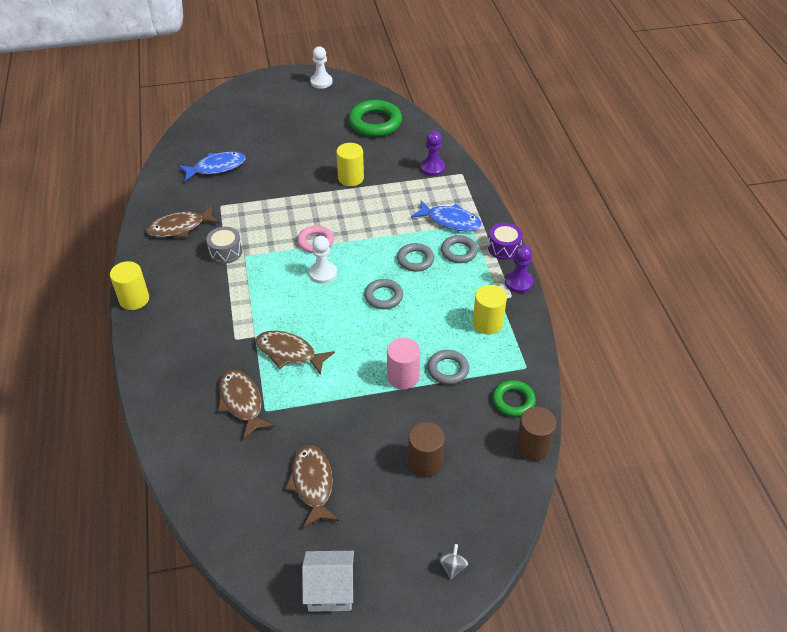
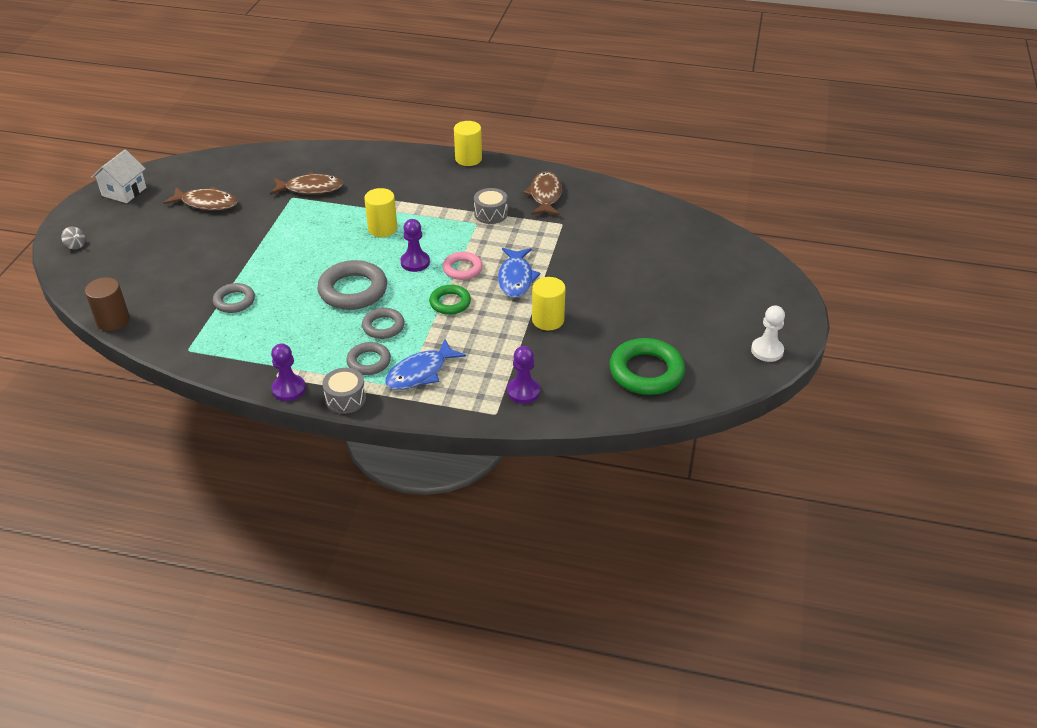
camera: 115 degrees right, 5 degrees down
blue fish [179,152,245,182] -> blue fish moved to [498,248,540,298]
brown fish [255,331,335,375] -> none
white pawn [309,236,337,284] -> purple pawn [400,219,430,272]
grey ring [364,279,403,309] -> grey ring [317,260,387,310], size x1.69
pink cylinder [387,338,420,389] -> none
brown cylinder [408,422,445,477] -> none
yellow cylinder [473,285,507,335] -> yellow cylinder moved to [364,188,397,237]
purple drum [488,223,523,260] -> grey drum [322,368,366,414]
green ring [493,380,536,417] -> green ring moved to [429,285,471,315]

